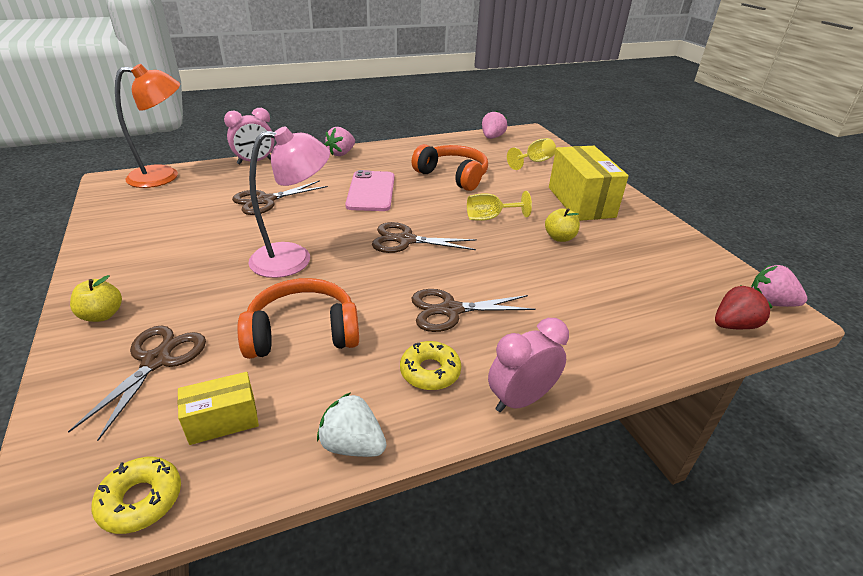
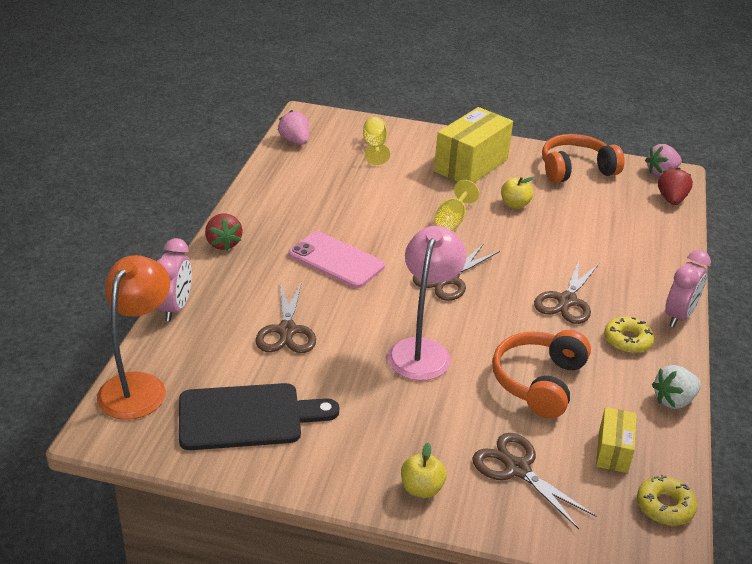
camera: 55 degrees left, 0 degrees up
pink strawberry [325,127,355,156] -> red strawberry [205,214,243,251]
orange headphones [411,144,488,191] -> orange headphones moved to [542,134,624,183]
pink clock [488,318,569,412] -> pink clock turned 150 degrees counterclockwise [665,250,711,327]
yellow box [549,146,629,221] -> yellow box turned 75 degrees counterclockwise [434,107,513,183]
none -> black cutting board [179,383,339,450]

